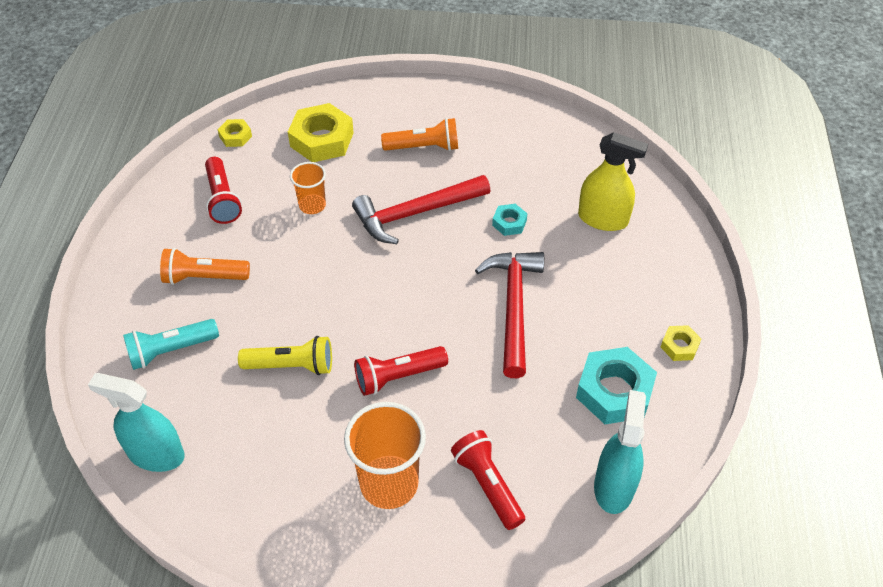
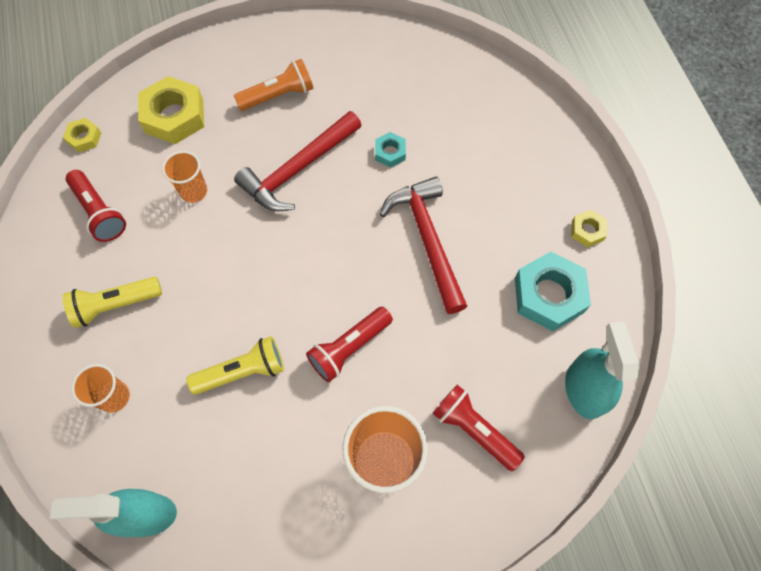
camera: 20 degrees left, 15 degrees up
turquoise flashlight [123,319,219,370] -> orange cup [71,364,130,412]
orange flashlight [160,248,250,285] -> yellow flashlight [62,277,162,328]
yellow spray bottle [578,132,648,231] -> none

